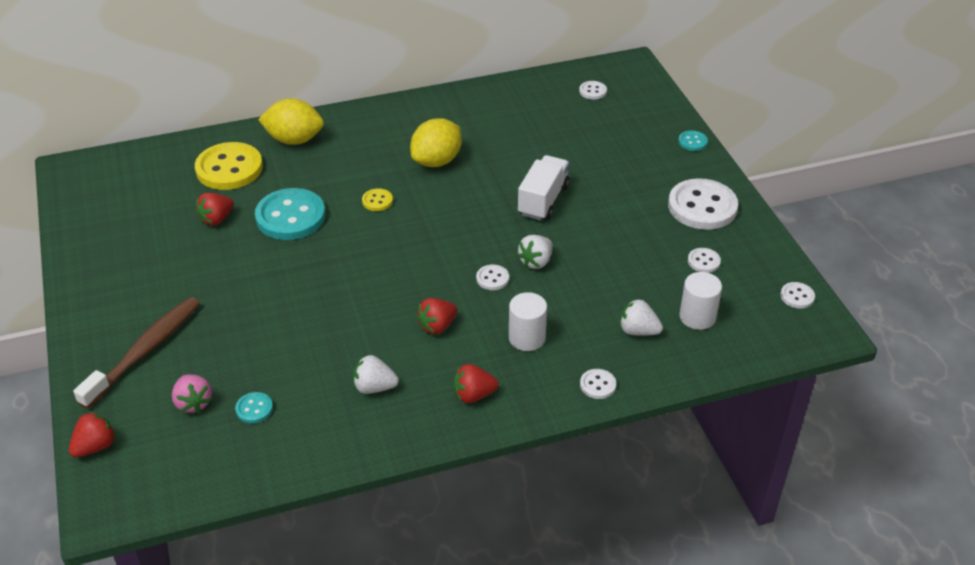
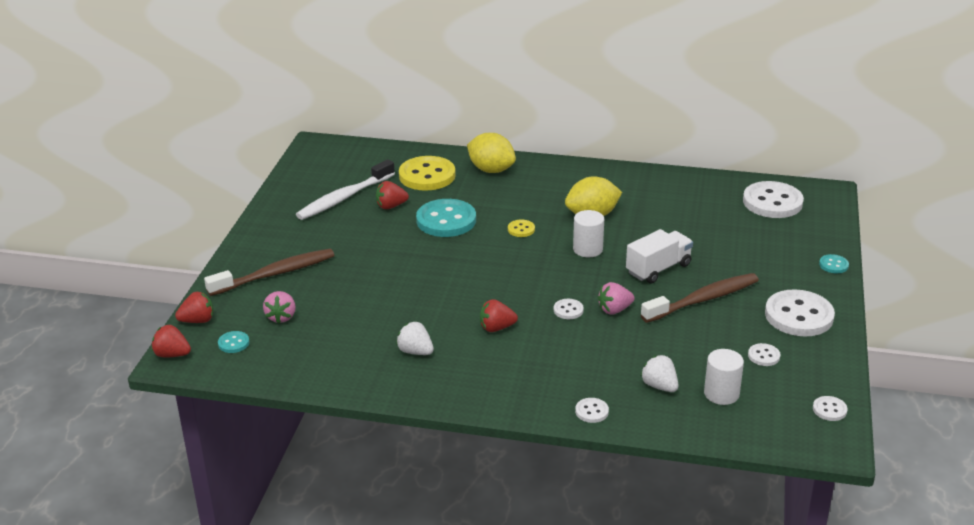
camera: 30 degrees right, 10 degrees down
turquoise button [235,392,273,423] -> turquoise button moved to [218,331,249,353]
red strawberry [454,364,499,403] -> red strawberry moved to [151,325,191,357]
white cylinder [509,292,547,351] -> white cylinder moved to [573,210,604,257]
white strawberry [517,235,553,269] -> pink strawberry [598,282,635,315]
white button [579,81,607,99] -> white button [743,181,804,218], size x2.22
none -> white toothbrush [296,159,395,220]
none -> brown toothbrush [641,273,759,323]

